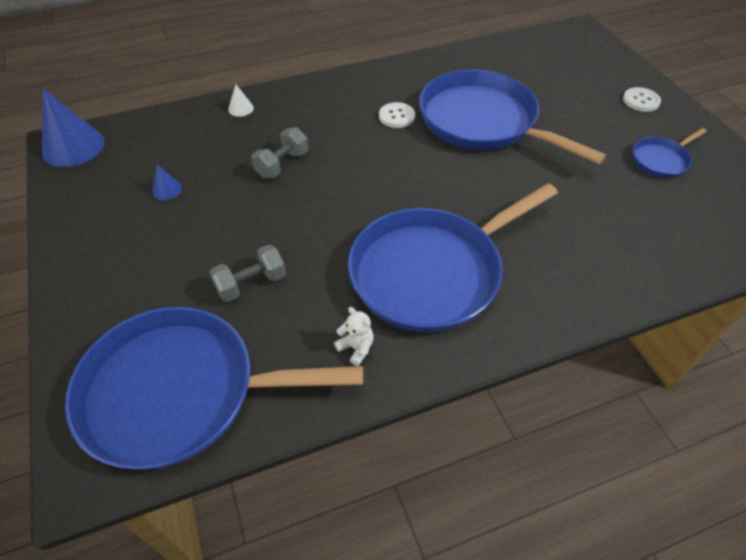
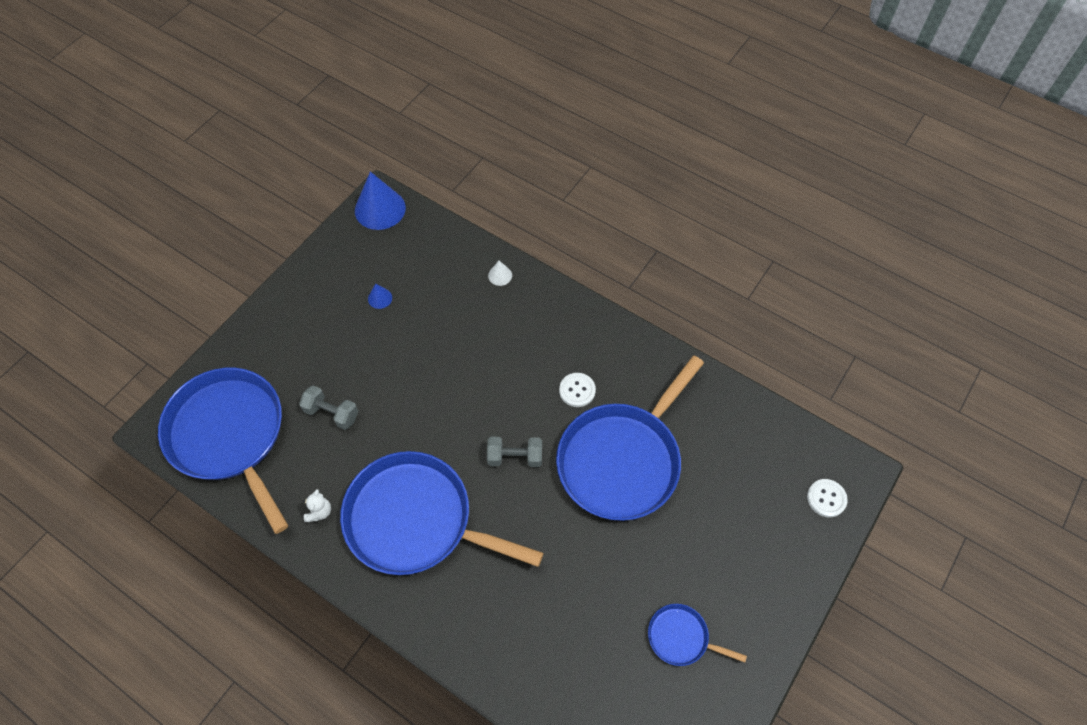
camera: 55 degrees right, 10 degrees up
grey dumbbell [251,127,308,178] -> grey dumbbell moved to [487,437,542,467]
blue pan [419,70,606,164] -> blue pan turned 150 degrees counterclockwise [556,355,704,521]
white button [623,87,661,112] -> white button moved to [807,479,848,517]

